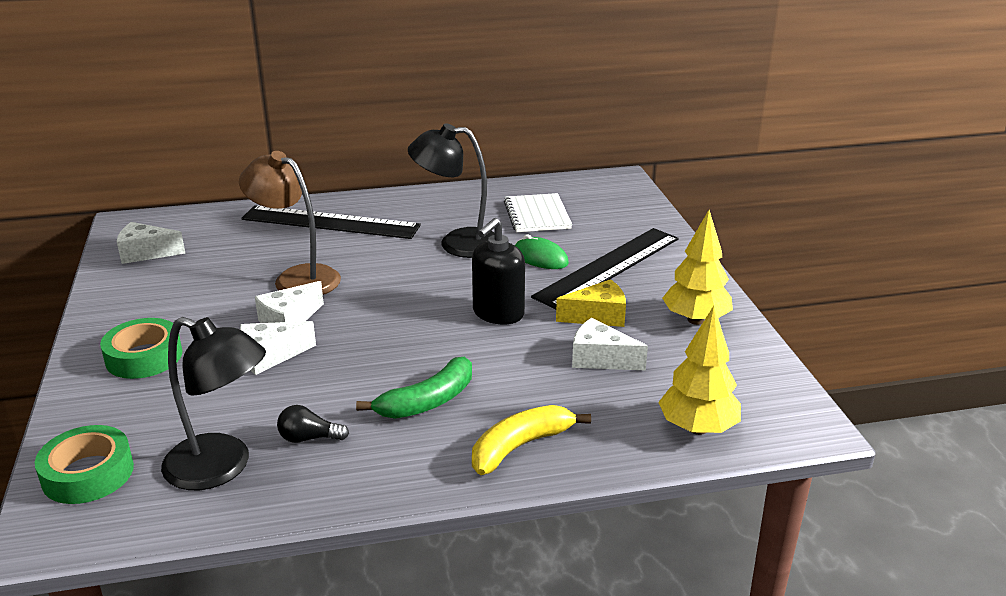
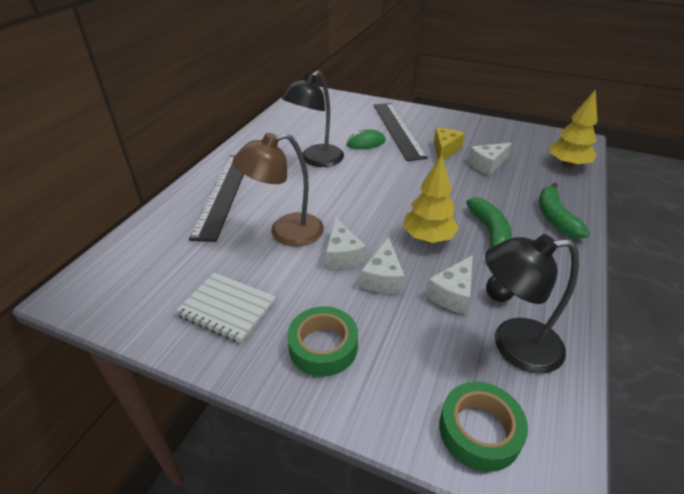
camera: 55 degrees left, 10 degrees up
white cheese [117,222,185,264] -> white cheese moved to [426,255,473,314]
black lamp [161,317,266,490] -> black lamp turned 150 degrees counterclockwise [485,234,579,374]
black ruler [241,205,421,239] -> black ruler turned 45 degrees counterclockwise [189,155,244,242]
black soap dispenser [472,218,525,325] -> none
yellow banana [472,405,591,475] -> green banana [539,183,590,239]
white notebook [504,193,572,232] -> white notebook moved to [175,273,276,343]
yellow tree [662,210,733,325] -> yellow tree moved to [403,154,459,243]

